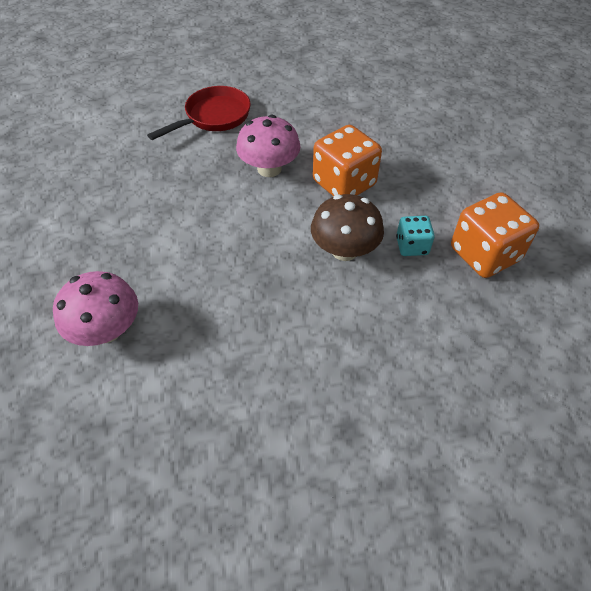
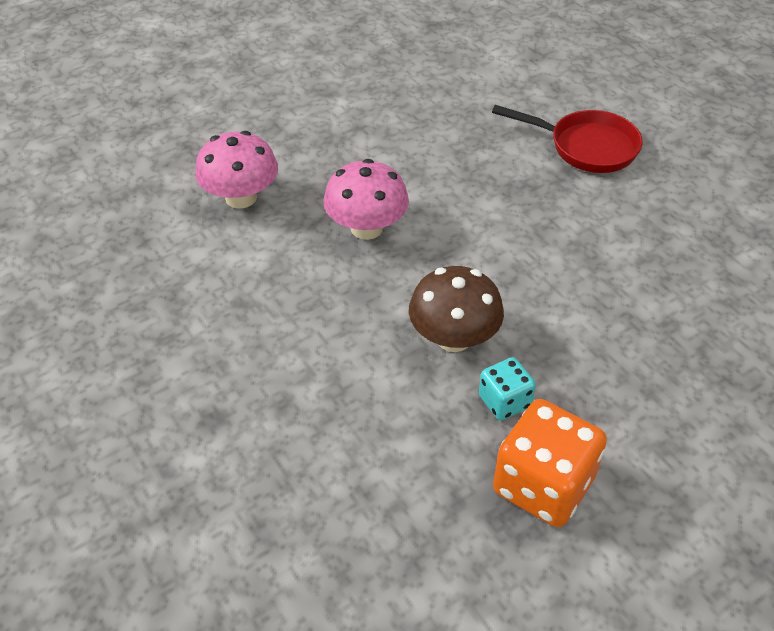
camera: 65 degrees right, 5 degrees down
pink mushroom [236,115,300,177] -> pink mushroom moved to [324,159,409,240]
orange dice [313,125,382,197] -> none

